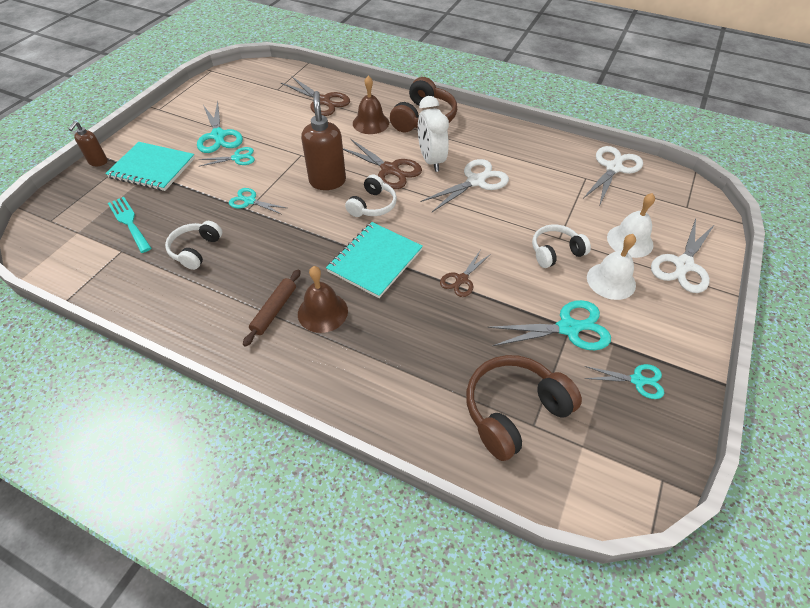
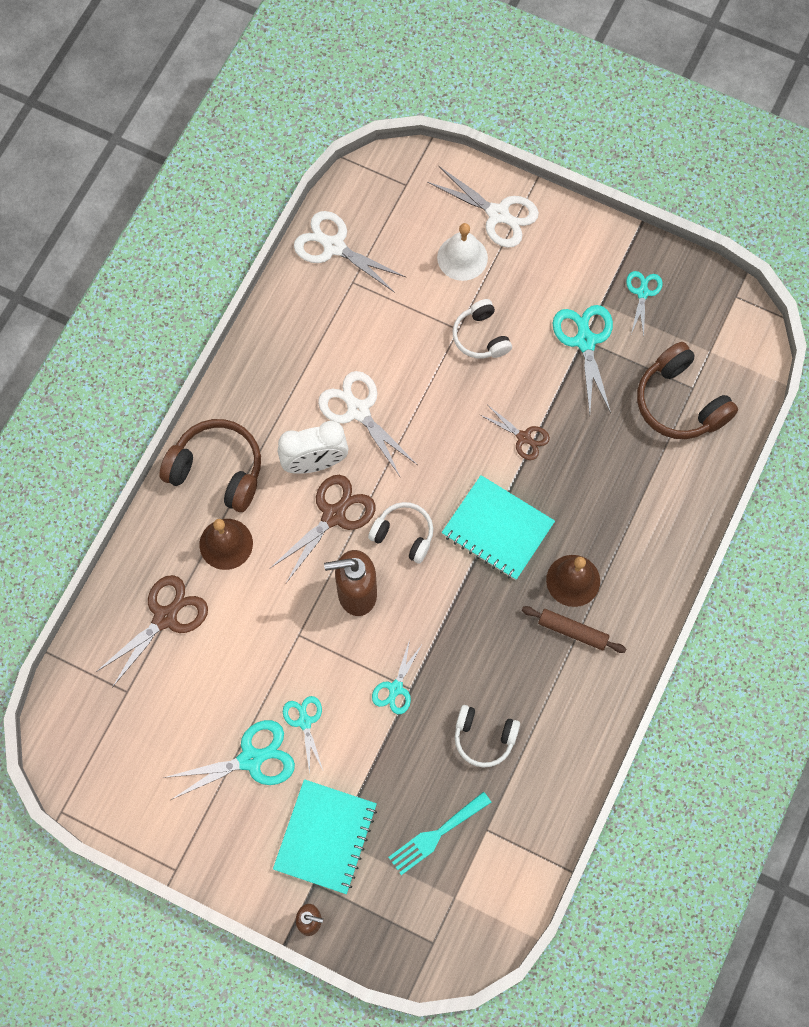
camera: 90 degrees left, 20 degrees up
white bell [587,234,636,300] -> none

